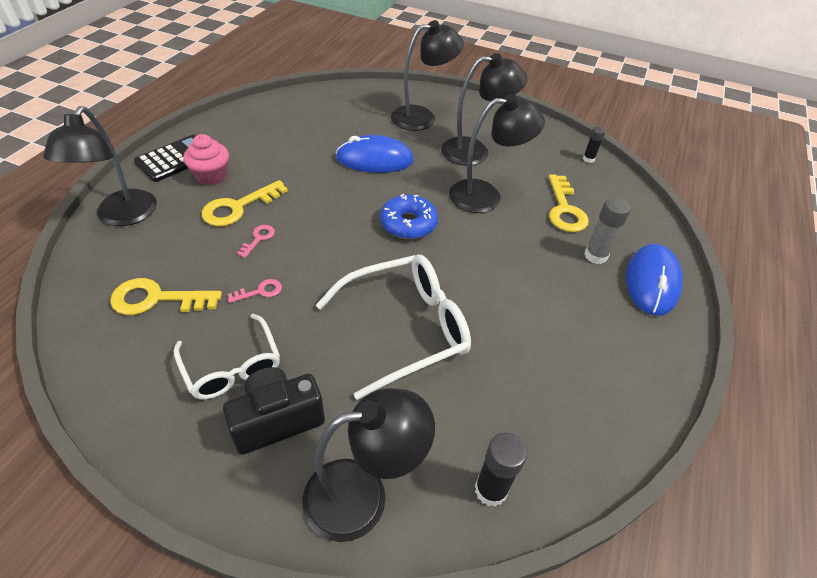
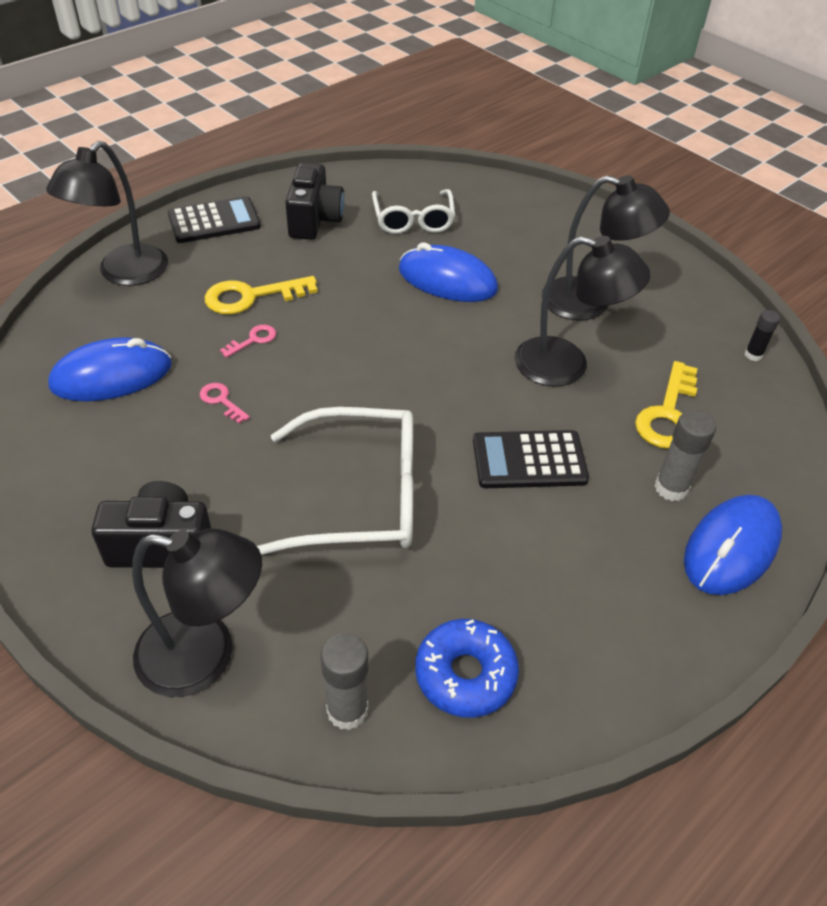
camera: 25 degrees right, 0 degrees up
yellow key [110,278,222,315] -> blue mouse [48,337,172,401]
white glasses [174,314,280,400] -> white glasses moved to [372,189,455,234]
pink cupcake [184,134,229,185] -> none
pink key [228,279,282,303] -> pink key turned 135 degrees counterclockwise [200,383,250,424]
blue donut [380,194,438,239] -> blue donut moved to [415,619,519,718]
black lamp [391,20,464,131] -> none
black glue stick [475,432,527,507] -> grey glue stick [321,633,368,730]
none -> black camera [285,163,345,240]
none -> black calculator [473,430,589,488]

